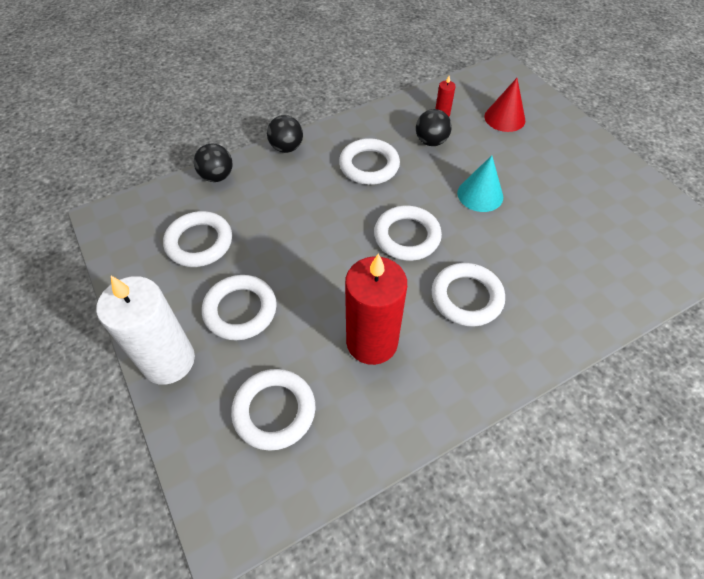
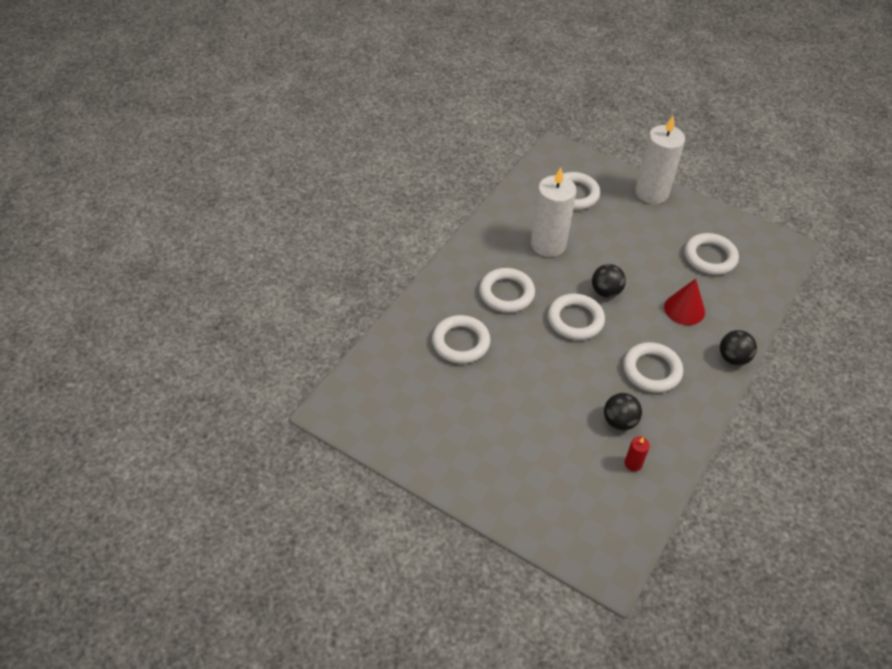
camera: 150 degrees right, 5 degrees down
black ball [194,144,232,182] -> black ball moved to [592,264,626,298]
white ring [202,275,277,340] -> white ring moved to [432,315,491,364]
red candle [345,254,407,365] -> white candle [531,167,576,257]
turquoise cone [457,155,503,212] -> none
red cone [484,78,525,132] -> red cone moved to [664,279,705,325]

